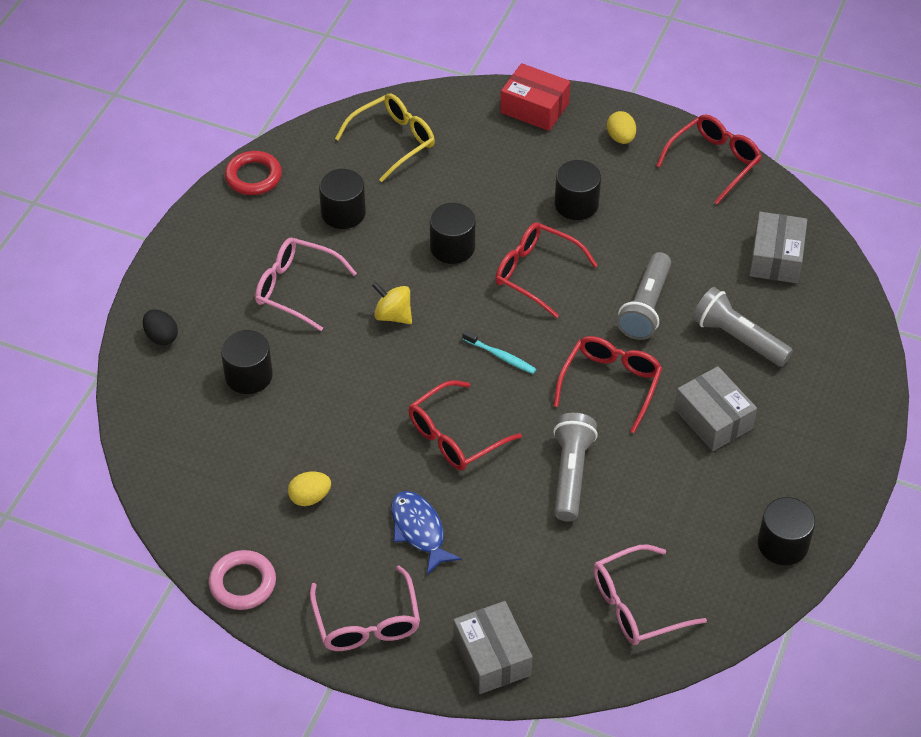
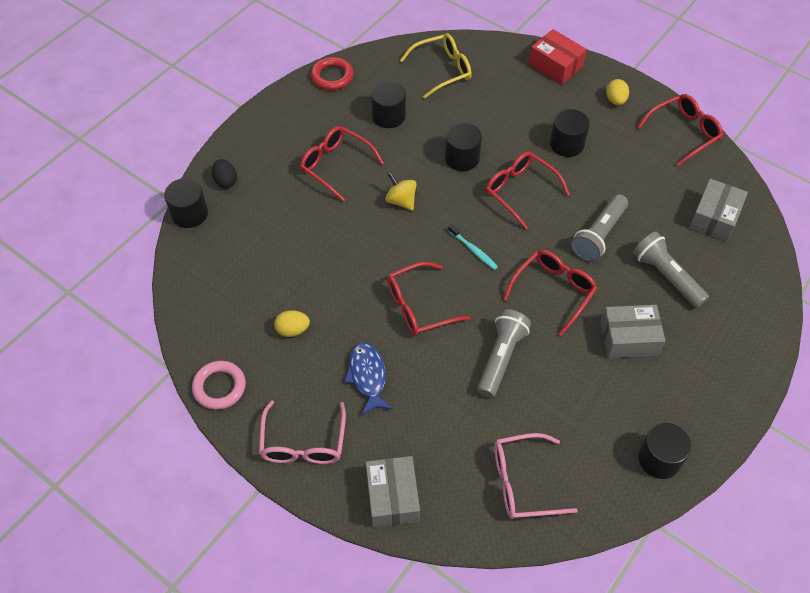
camera: 15 degrees right, 5 degrees up
black cylinder [221,330,273,394] -> black cylinder moved to [164,178,208,228]
pink glasses [255,238,357,331] -> red glasses [300,126,384,202]
grey box [674,366,757,451] -> grey box turned 75 degrees counterclockwise [600,305,665,358]

